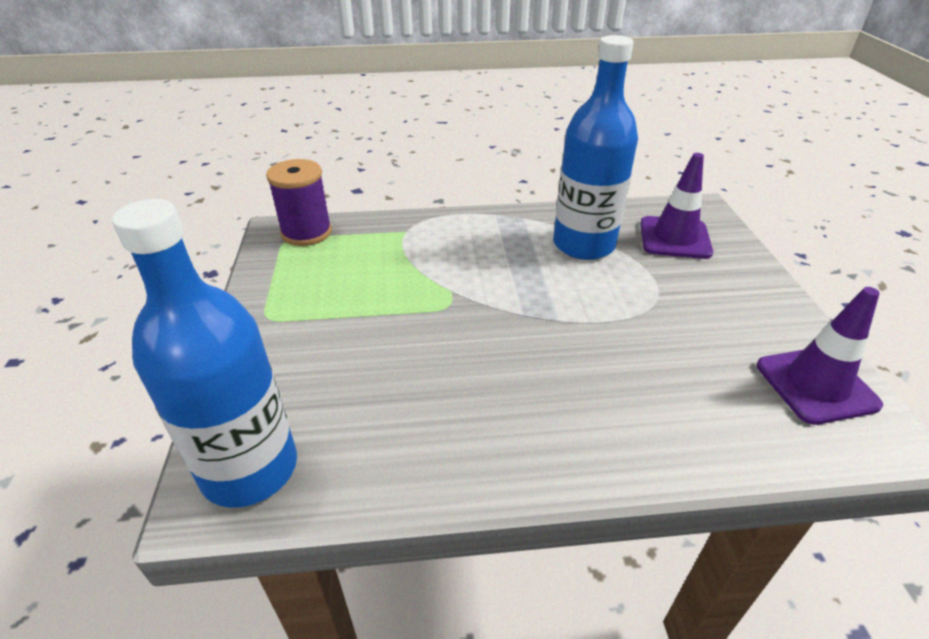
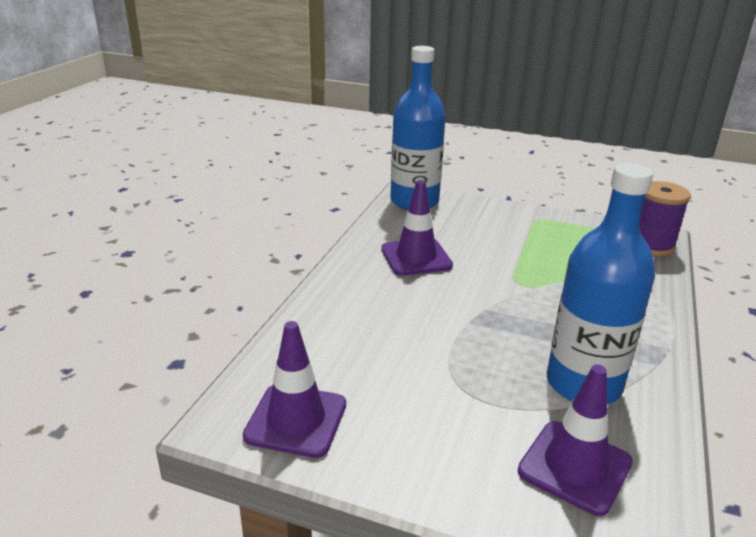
camera: 115 degrees right, 10 degrees down
none -> purple traffic cone [381,180,453,276]

